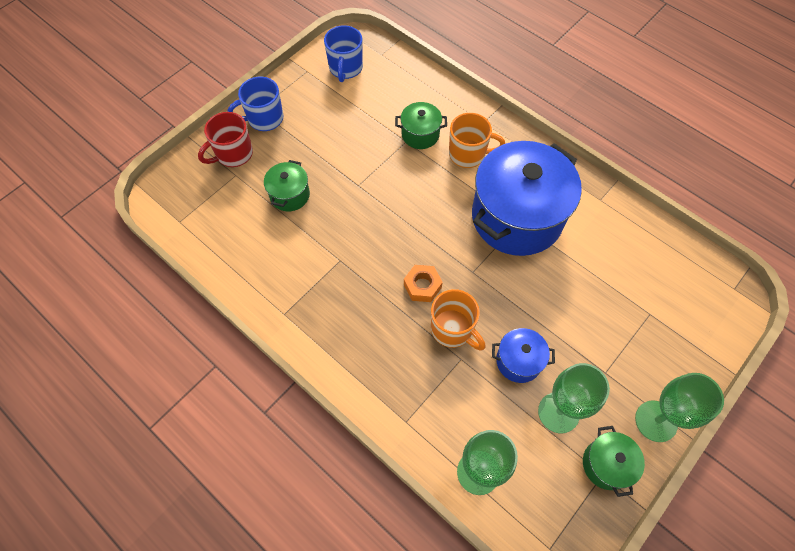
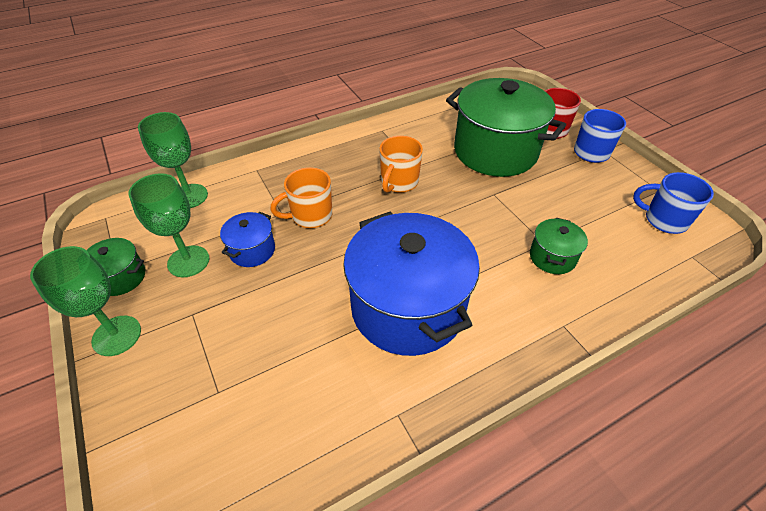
camera: 110 degrees right, 15 degrees down
green pot [264,160,310,211] -> green pot [446,78,566,177], size x2.24
orange nut [404,265,443,302] -> none
orange mug [449,113,505,168] -> orange mug moved to [379,136,423,193]

